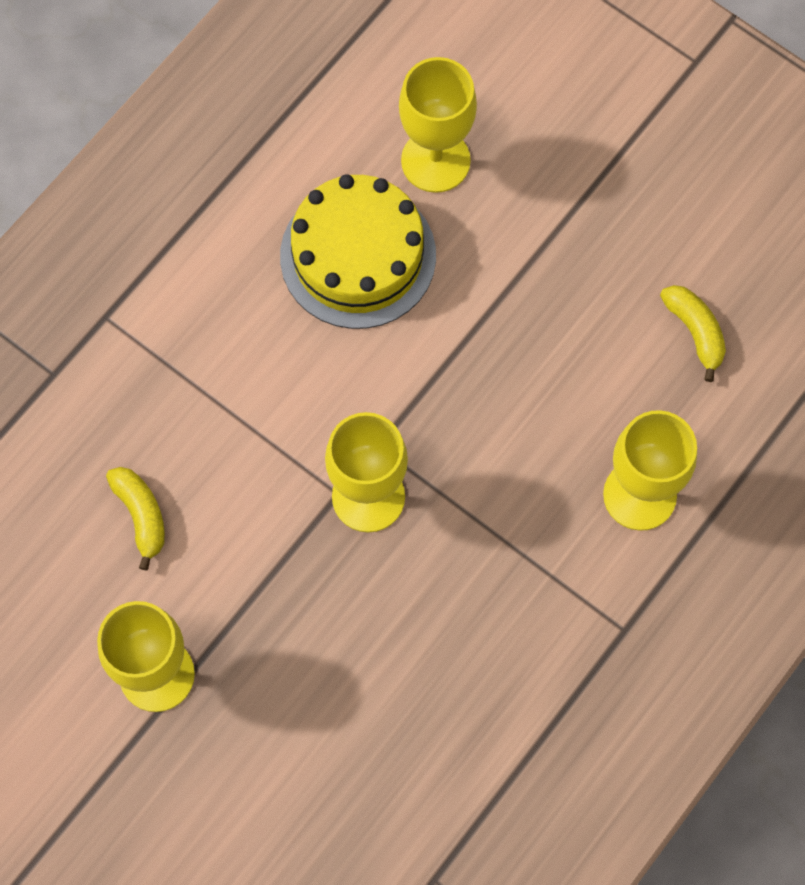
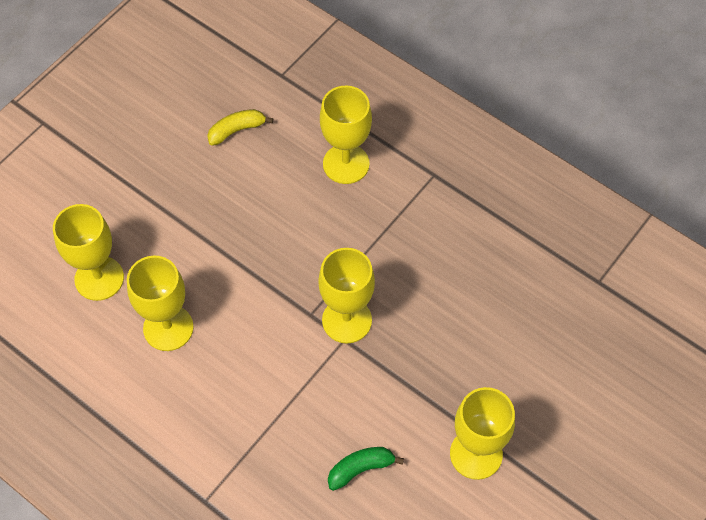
camera: 90 degrees left, 10 degrees down
yellow banana [106,467,165,570] -> green banana [328,447,404,491]
yellow cake [280,174,436,329] -> yellow goblet [127,256,194,351]

